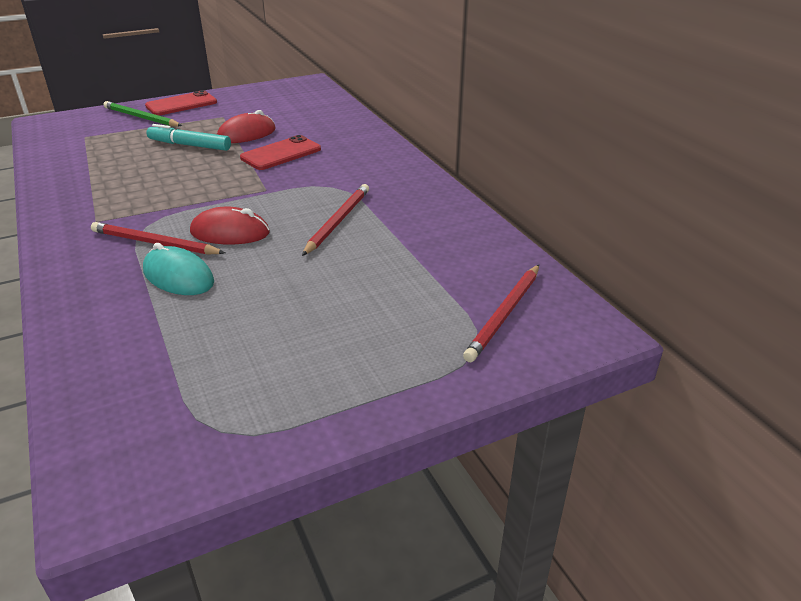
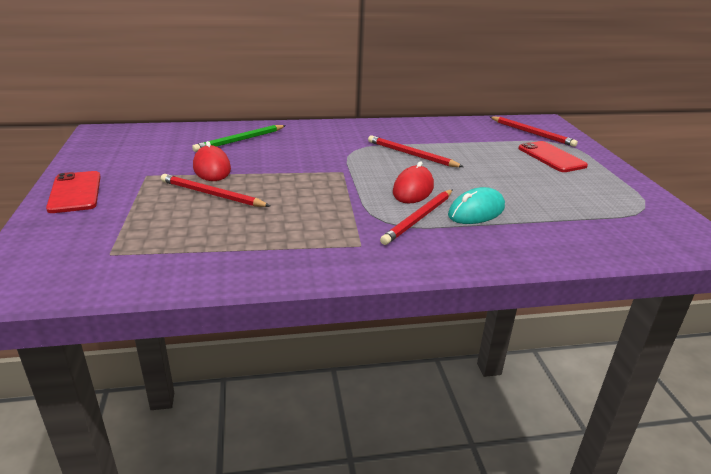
camera: 75 degrees left, 5 degrees down
green pencil [103,101,182,127] -> green pencil moved to [192,125,286,152]
turquoise marker [146,124,231,151] -> red pencil [161,174,270,207]
red phone [240,135,321,170] -> red phone moved to [518,141,588,172]

